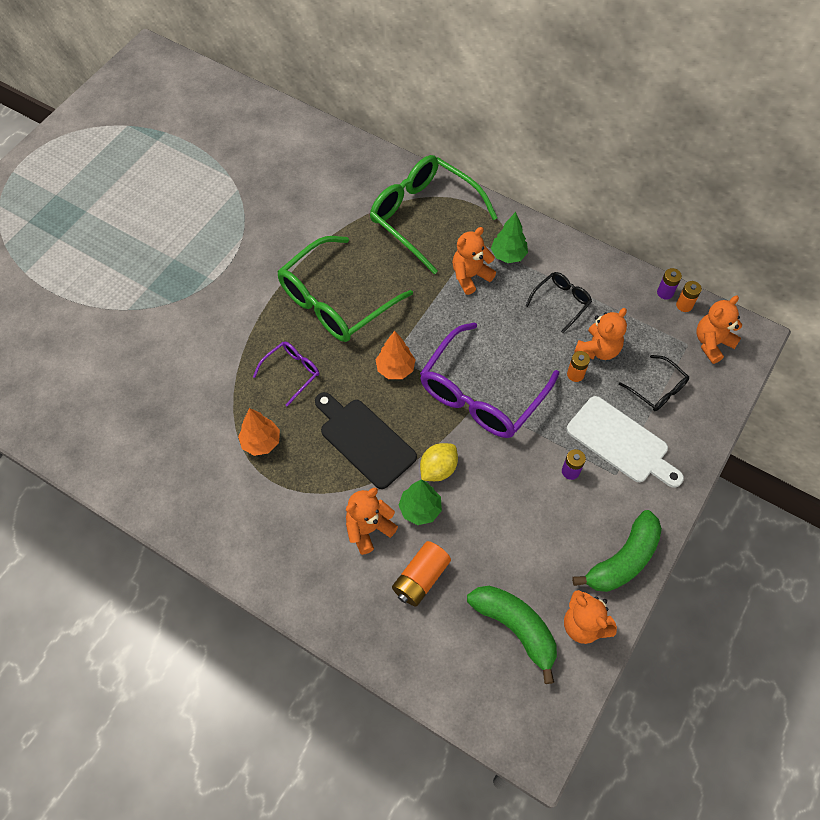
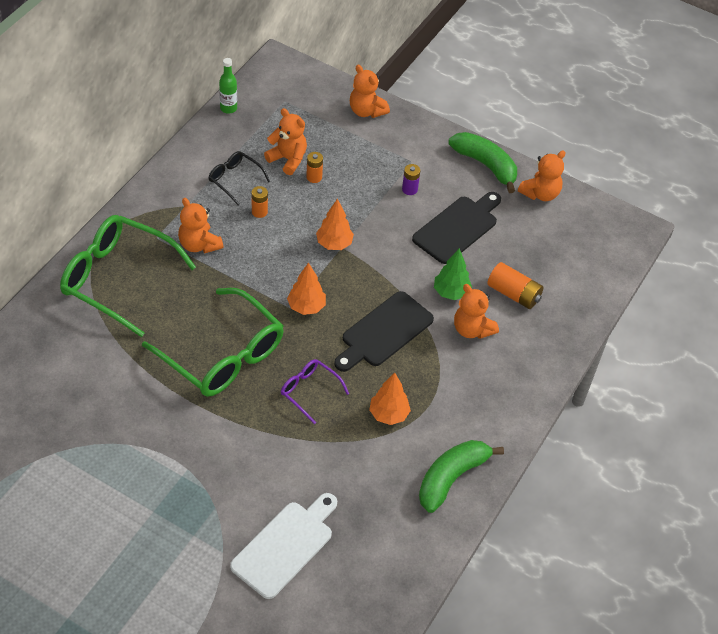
camera: 95 degrees left, 10 degrees down
green glasses [370,155,497,274] -> green glasses turned 75 degrees clockwise [60,215,196,337]
purple glasses [420,322,559,438] -> orange tree [316,199,354,250]
yellow lemon [420,443,458,481] -> none
green banana [467,586,557,684] -> green banana moved to [419,440,504,513]
green tree [491,212,528,263] -> none
white cutting board [567,396,684,488] -> white cutting board moved to [230,493,337,599]
black glasses [619,355,689,411] -> none
purple battery [657,268,682,300] -> green bottle [219,58,237,114]
orange battery [676,281,702,312] -> orange battery moved to [252,186,268,218]
orange teddy bear [696,296,742,364] -> orange teddy bear moved to [350,65,390,118]
none -> black cutting board [412,192,501,264]

